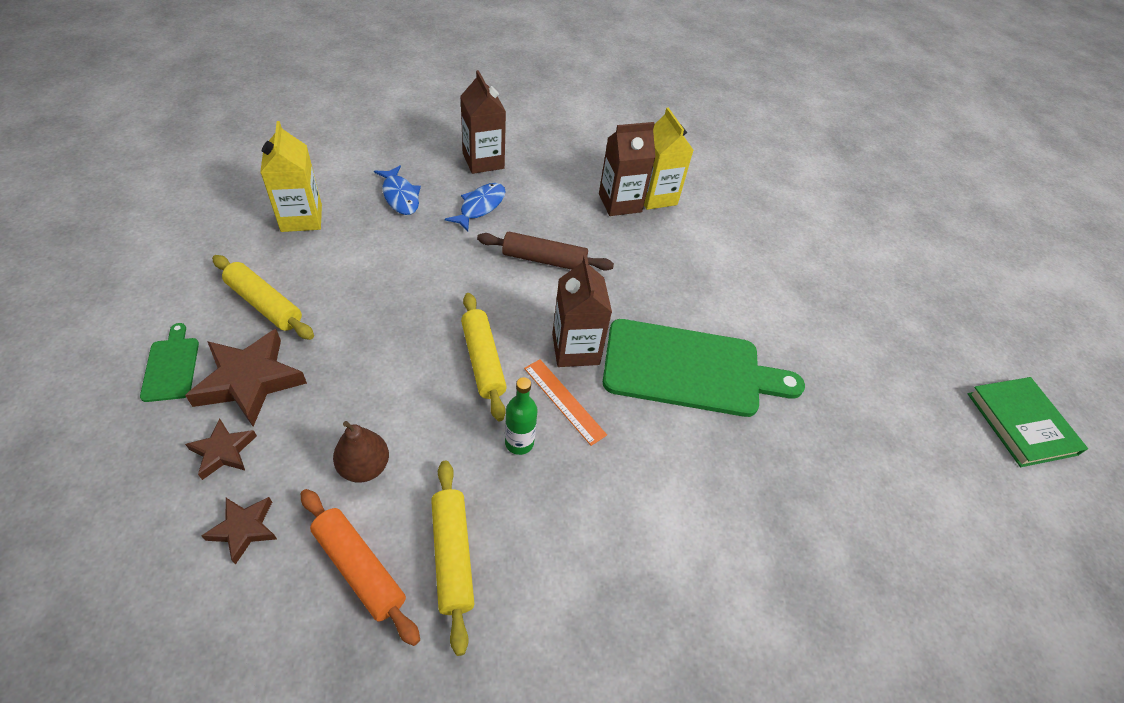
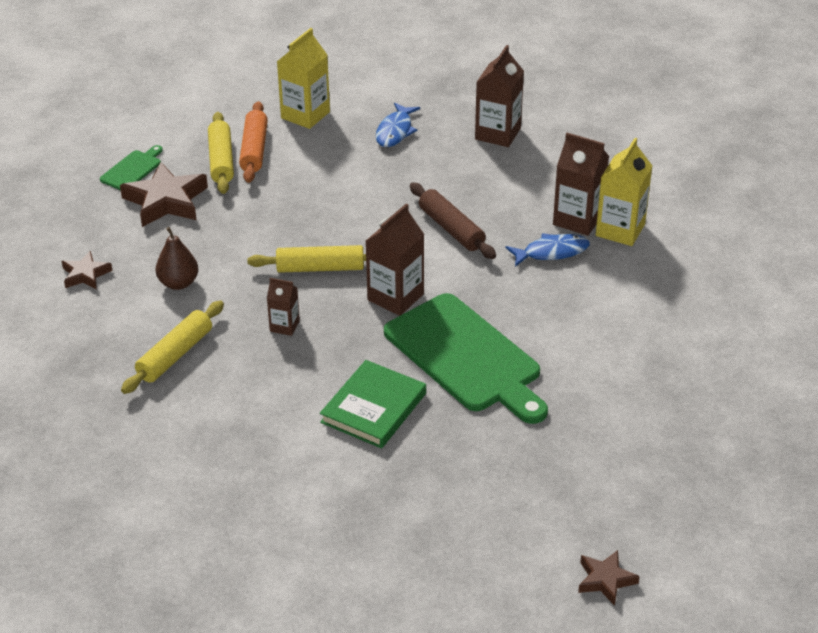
camera: 50 degrees right, 10 degrees down
brown star [185,418,257,480] -> brown star moved to [578,550,640,606]
orange rolling pin [301,489,420,646] -> orange rolling pin moved to [239,101,268,183]
blue fish [445,183,506,232] -> blue fish moved to [506,233,590,267]
yellow rolling pin [461,293,507,421] -> yellow rolling pin turned 60 degrees clockwise [247,245,366,273]
green bottle [505,377,538,455] -> brown carton [267,278,300,336]
orange ruler [524,359,607,446] -> none
green book [968,377,1088,467] -> green book moved to [320,360,426,448]

